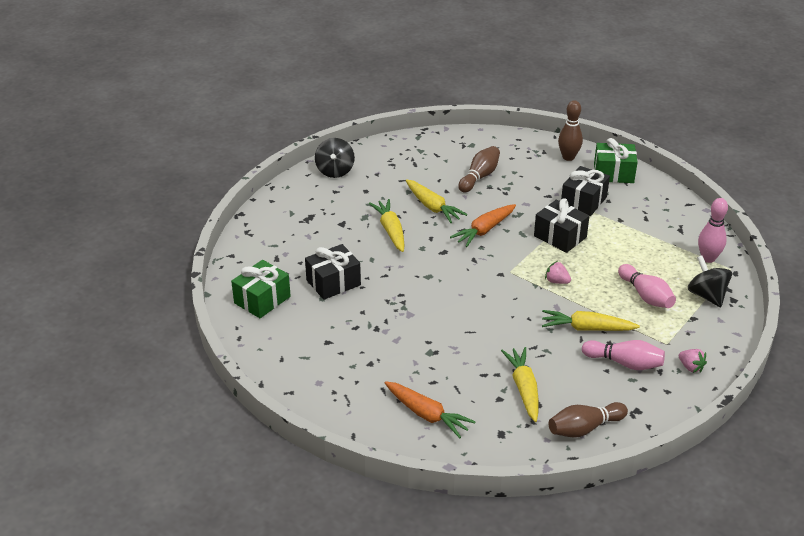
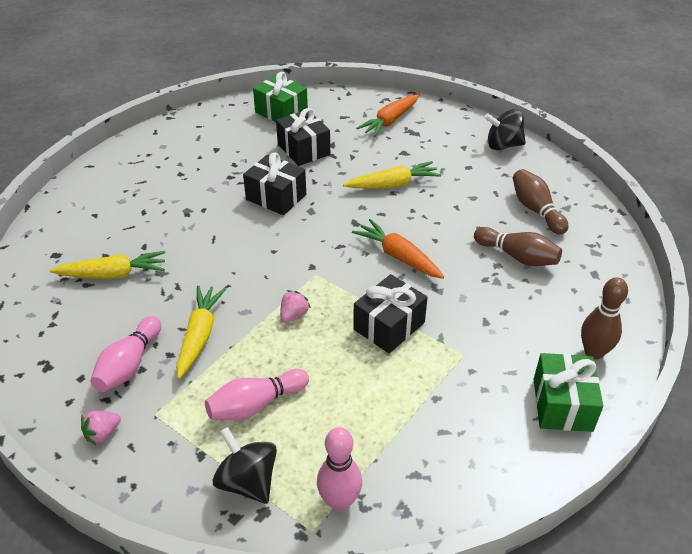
camera: 90 degrees right, 5 degrees up
orange carrot [385,381,476,438] -> orange carrot moved to [356,94,419,137]
yellow carrot [406,179,467,223] -> none
brown bowling pin [548,402,628,438] -> brown bowling pin moved to [513,169,568,235]
black gift [561,166,610,216] -> black gift moved to [243,152,306,215]
black spinning top [688,255,732,307] -> black spinning top turned 105 degrees counterclockwise [213,427,277,504]

